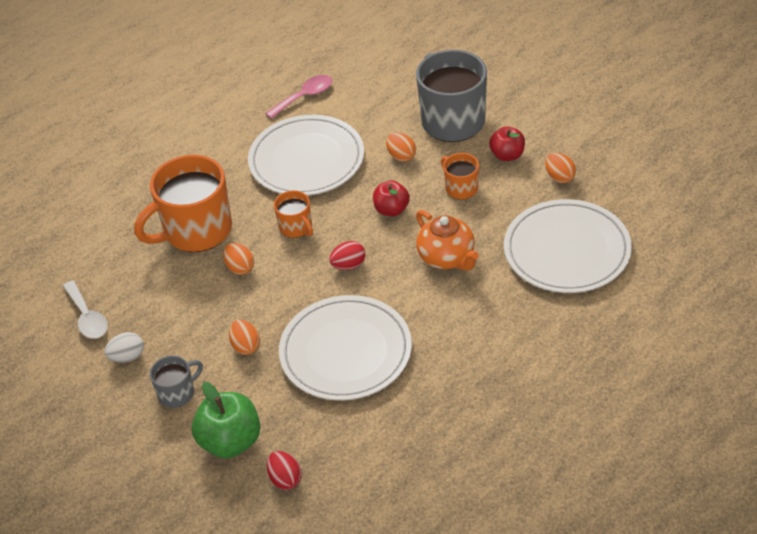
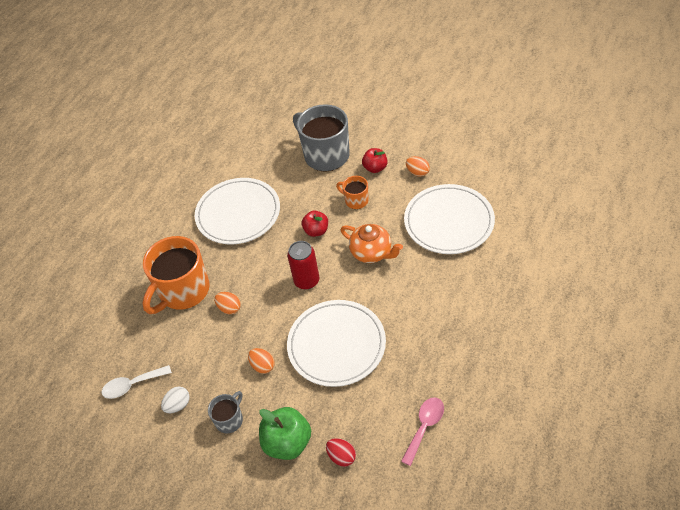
camera: 20 degrees left, 5 degrees up
white spoon [63,281,108,339] -> white spoon turned 120 degrees clockwise [102,365,172,399]
pink spoon [265,75,332,119] -> pink spoon moved to [401,397,444,466]
orange mug [274,190,313,238] -> none
red egg [329,241,365,270] -> red can [287,241,319,289]
orange egg [386,132,416,162] -> none

